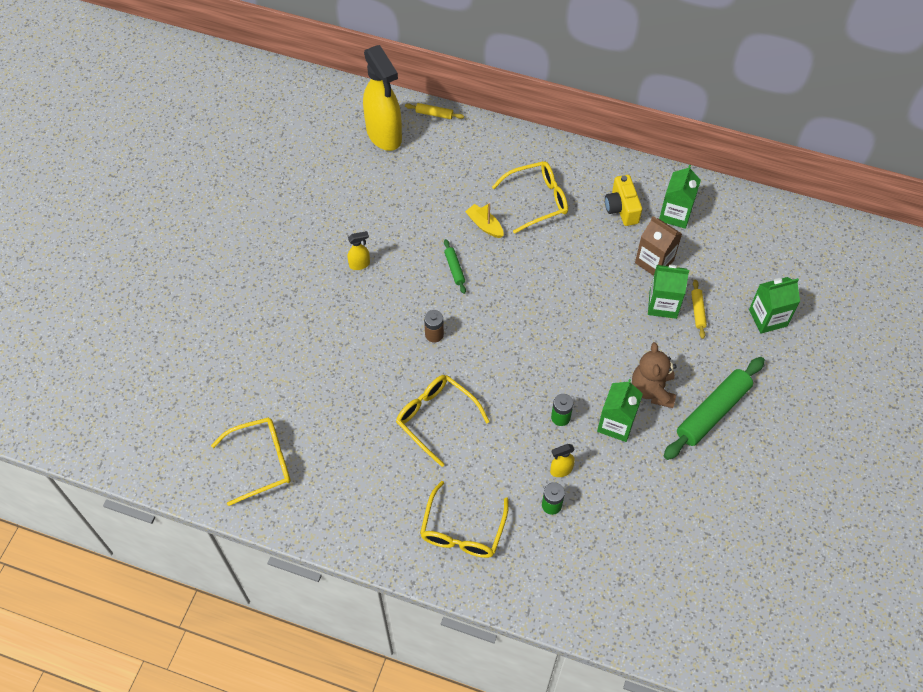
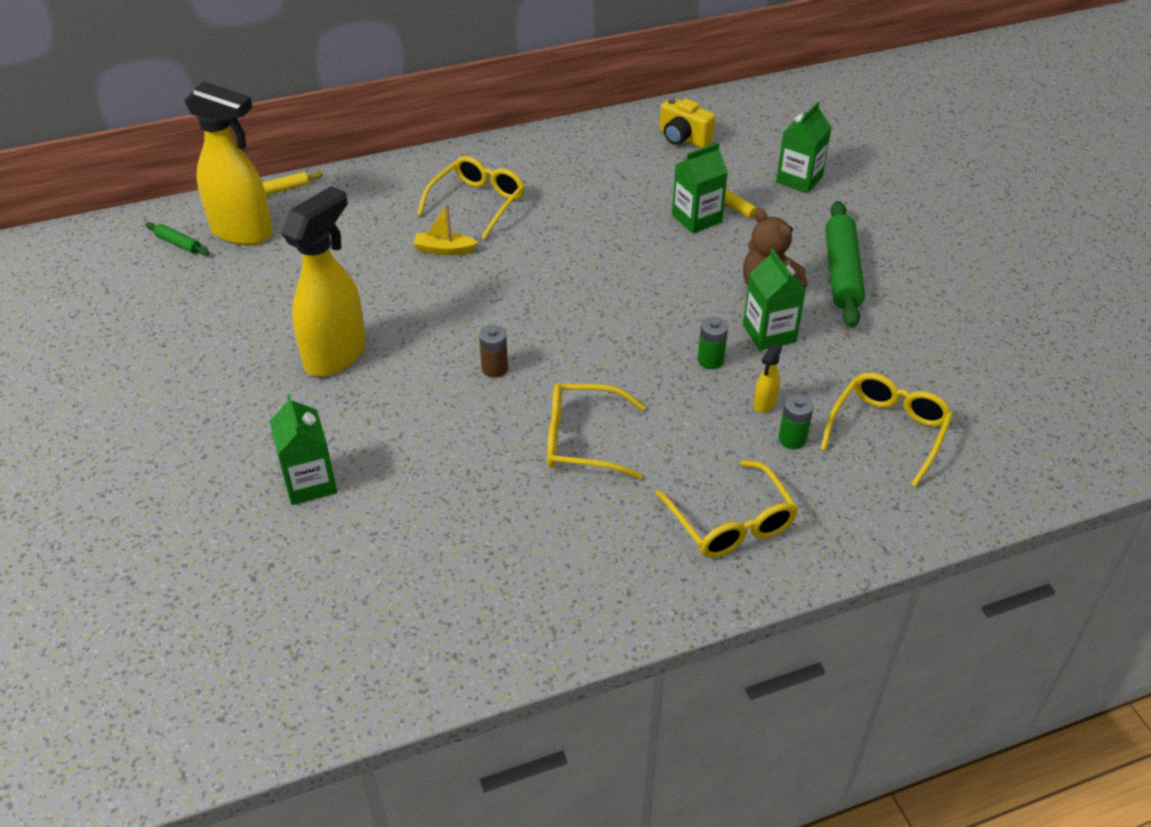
camera: 40 degrees left, 15 degrees down
yellow glasses [211,417,291,506] -> yellow glasses moved to [820,373,953,487]
yellow spray bottle [347,231,370,270] -> yellow spray bottle [281,186,366,377], size x2.44
green rolling pin [444,239,466,294] -> green rolling pin moved to [146,222,209,255]
yellow camera [605,175,642,226] -> yellow camera moved to [659,97,716,148]
brown carton [635,216,682,276] -> none
green carton [659,165,701,229] -> green carton moved to [269,394,337,505]

